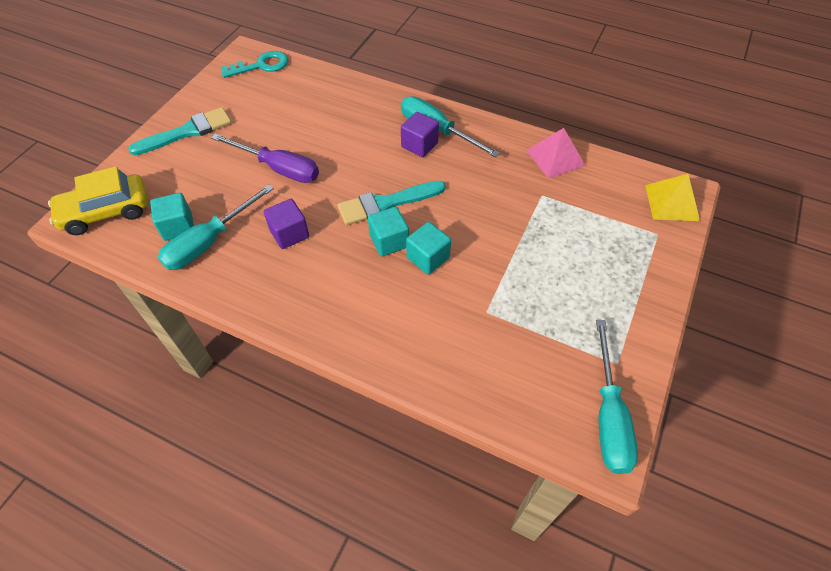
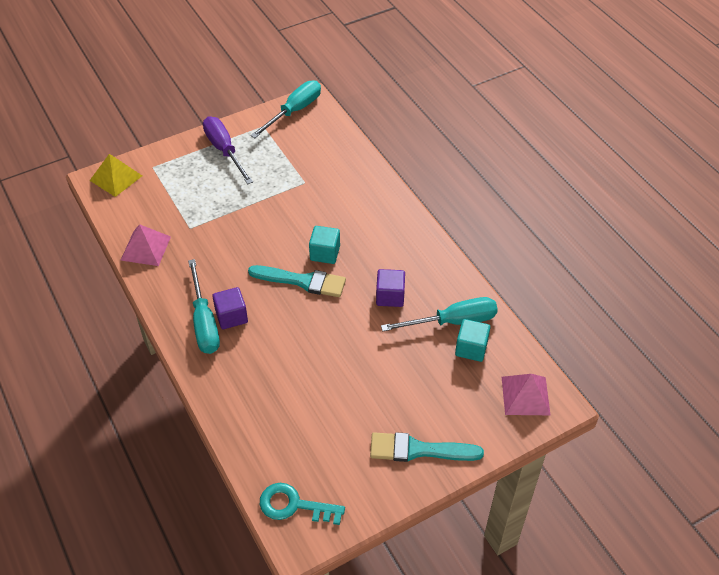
camera: 145 degrees left, 5 degrees down
yellow car [48,166,148,235] -> pink pyramid [502,374,550,415]
purple screwdriver [211,133,319,183] -> purple screwdriver moved to [203,117,253,184]
turquoise cube [406,222,451,275] -> none

